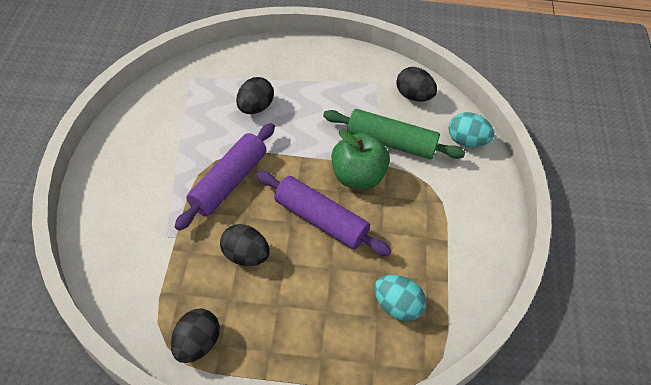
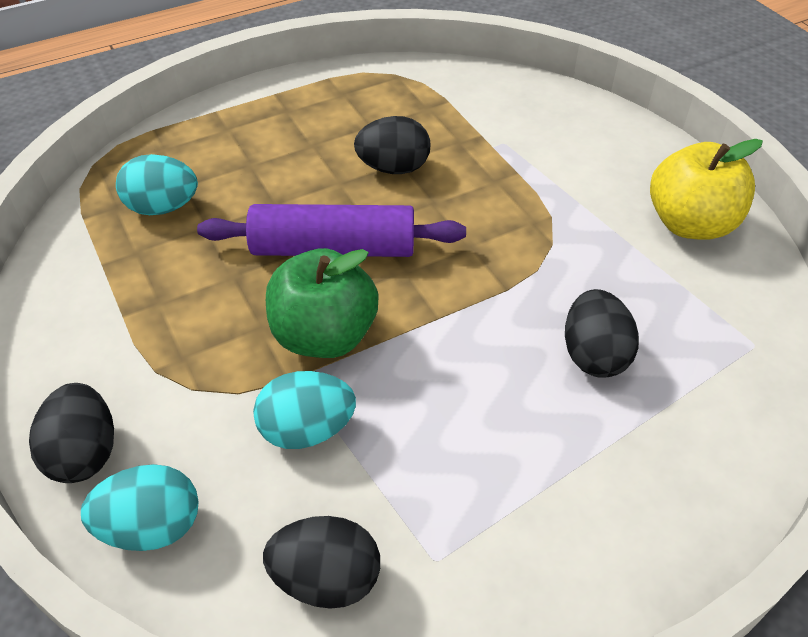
camera: 150 degrees right, 5 degrees down
black egg [171,309,220,363] -> black egg moved to [29,383,114,483]
purple rolling pin [174,123,275,231] -> none
green rolling pin [323,109,465,159] -> turquoise egg [253,371,356,449]
none -> yellow apple [650,139,763,240]

